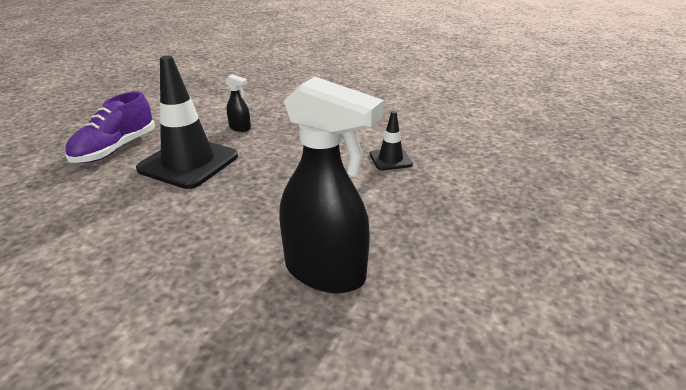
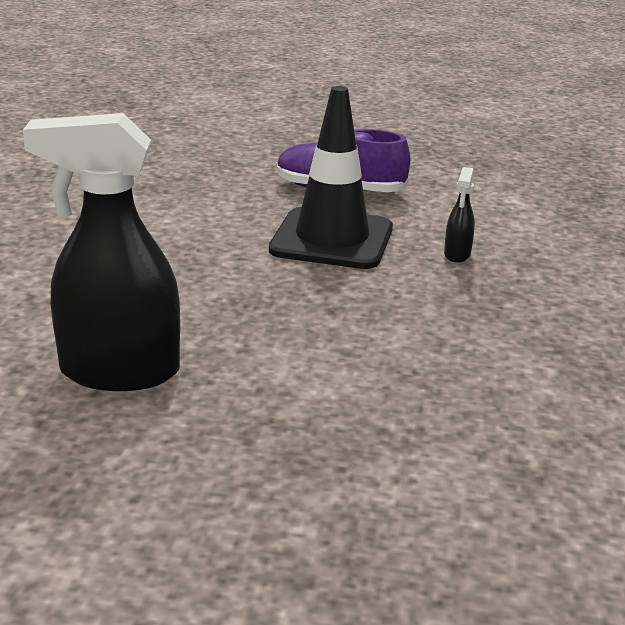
camera: 75 degrees right, 5 degrees down
black spray bottle [279,77,384,293] -> black spray bottle turned 75 degrees clockwise [23,113,180,391]
black traffic cone [370,111,413,170] -> none

